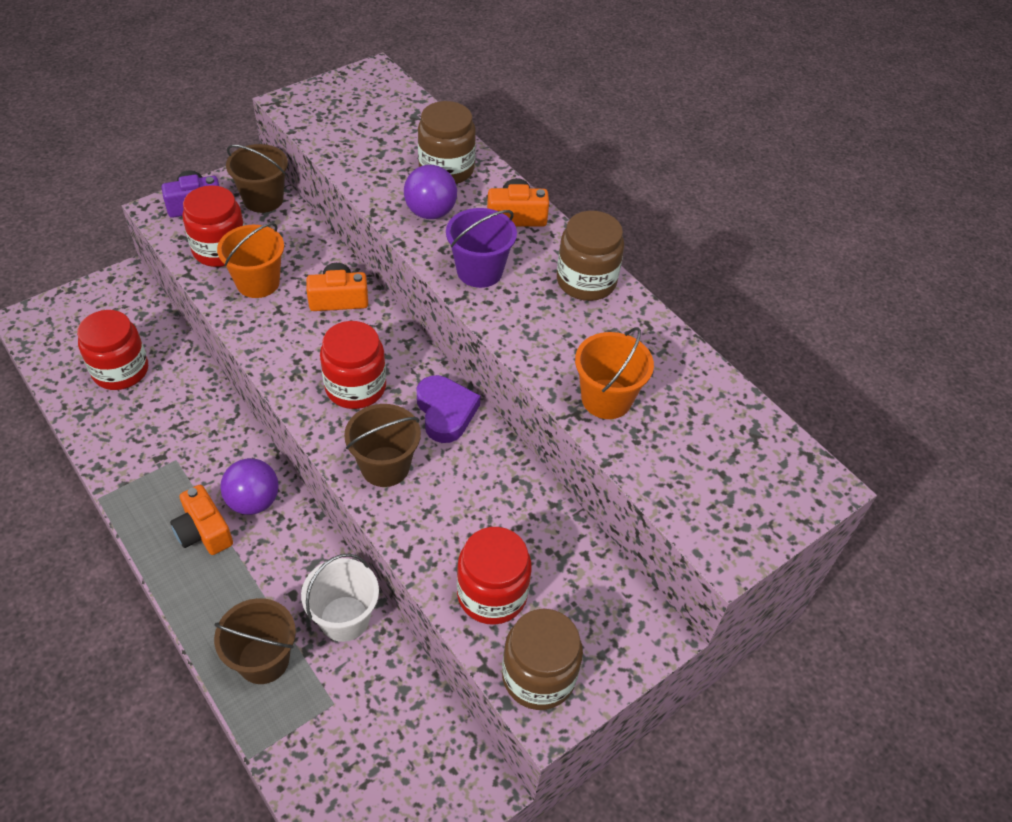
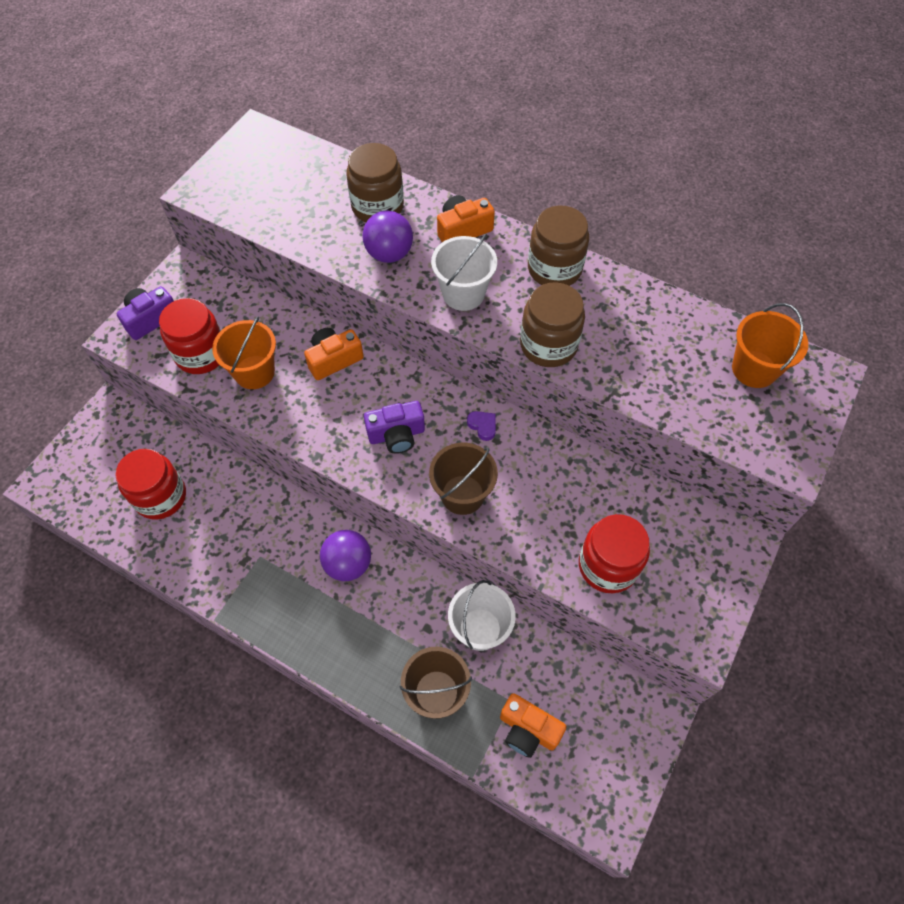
camera: 20 degrees left, 10 degrees up
orange camera [170,485,233,555] -> orange camera moved to [500,693,566,758]
brown bucket [226,144,288,213] -> none
red jar [320,321,386,409] -> purple camera [364,401,425,454]
purple heart [417,375,480,443] -> purple heart [467,411,496,441], size x0.51
purple bucket [446,208,517,288] -> white bucket [431,234,497,311]
brown jar [502,609,583,710] -> brown jar moved to [520,282,585,367]
orange bucket [575,327,654,419] -> orange bucket moved to [732,303,808,388]

